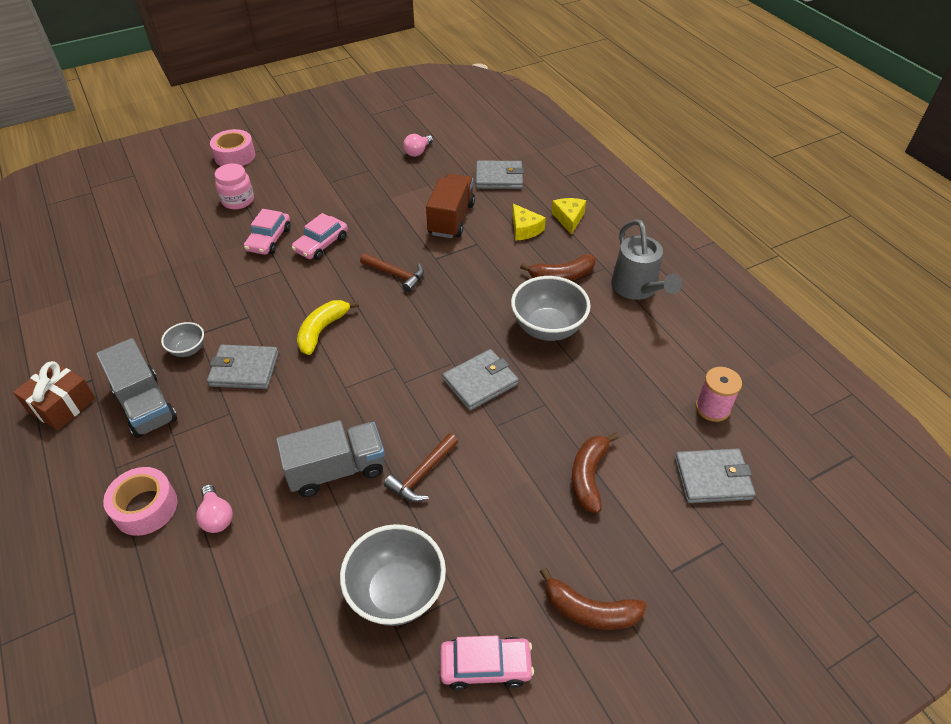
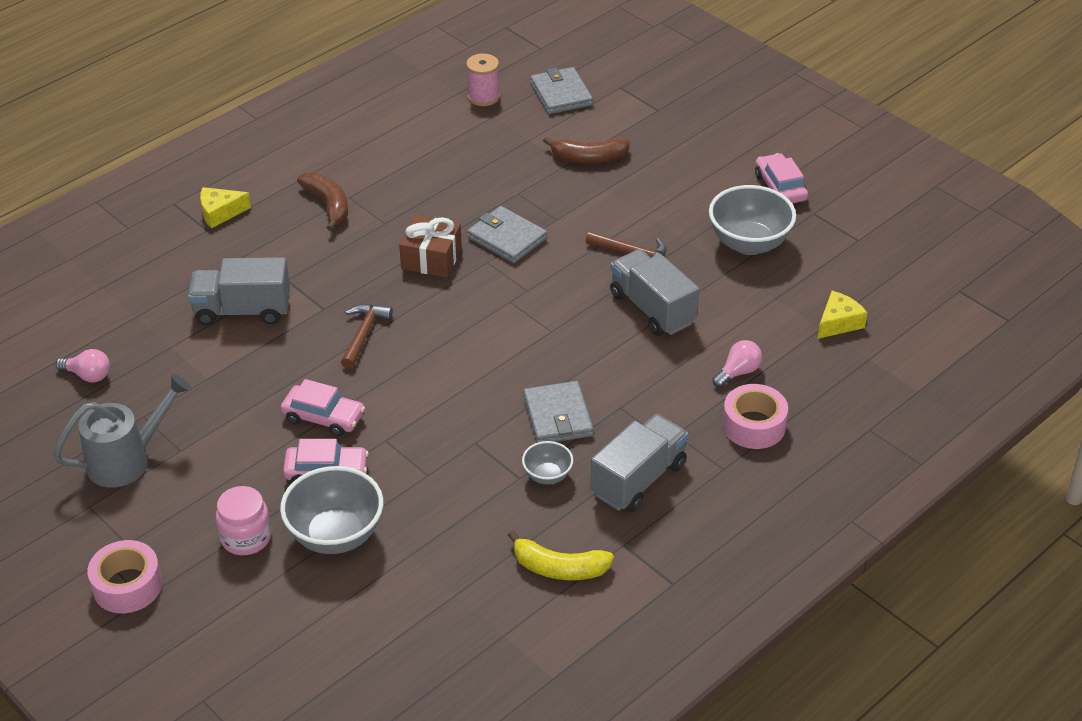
camera: 105 degrees left, 5 degrees down
brown gift [13,361,96,431] -> brown gift moved to [399,215,462,278]
yellow banana [297,300,359,355] -> yellow banana moved to [508,530,614,580]
brown truck [426,173,475,238] -> grey truck [188,257,290,325]
grey wallet [476,161,524,189] -> none
grey bowl [511,276,591,341] -> grey bowl moved to [280,466,383,554]
yellow cheese [512,204,546,241] -> yellow cheese moved to [818,291,867,339]
brown banana [540,568,647,630] -> none
grey watering can [611,219,682,300] -> grey watering can moved to [53,374,191,488]

